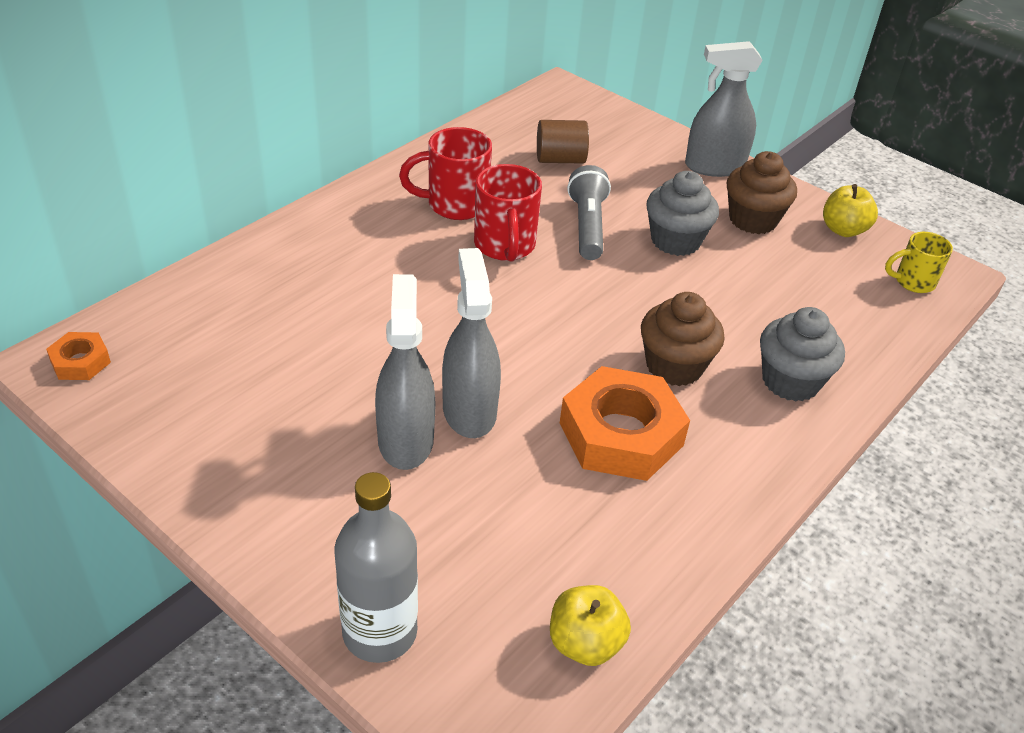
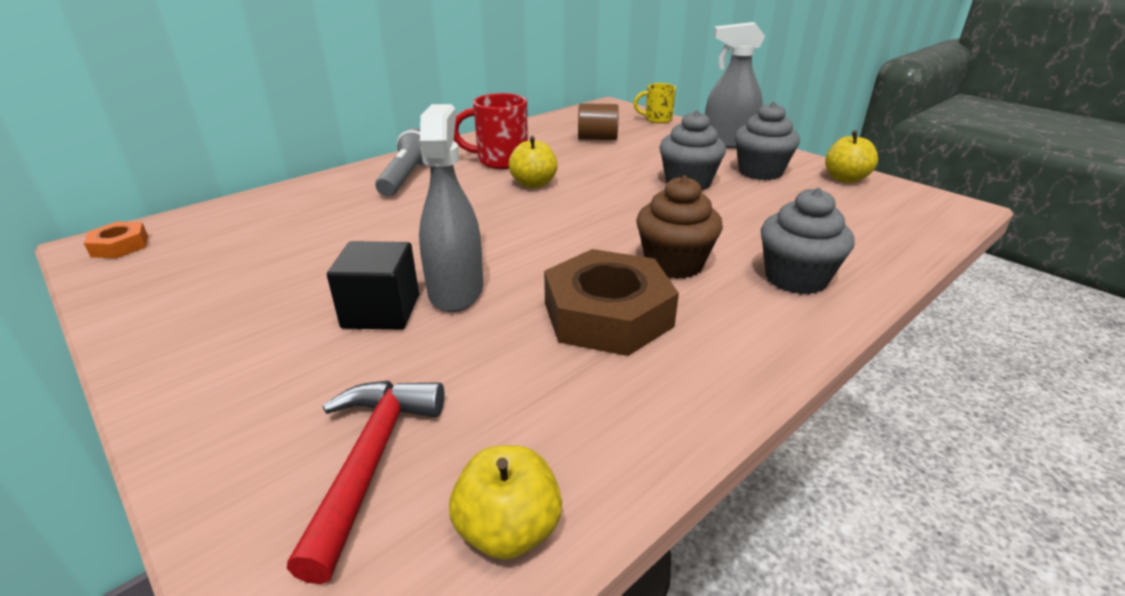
camera: 10 degrees right, 10 degrees down
grey bottle [334,472,418,663] -> none
grey spray bottle [375,274,436,470] -> black cube [327,241,419,330]
red mug [474,164,542,262] -> yellow apple [509,136,558,188]
orange nut [560,366,690,481] -> brown nut [544,249,679,356]
grey flashlight [567,165,611,260] -> grey flashlight moved to [375,128,425,197]
brown cupcake [727,151,797,234] -> grey cupcake [735,101,800,180]
yellow mug [885,232,953,293] -> yellow mug moved to [633,83,676,123]
none -> red hammer [287,381,445,584]

